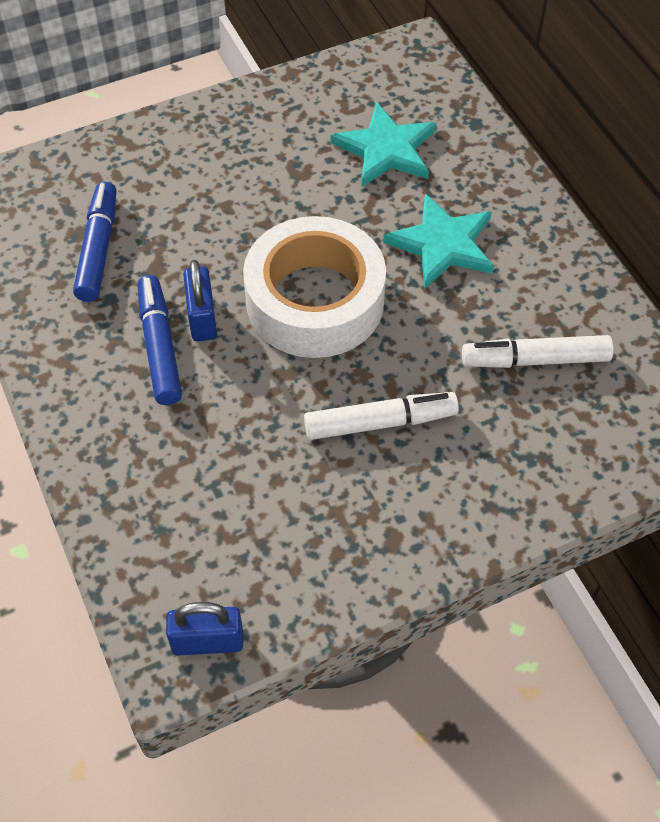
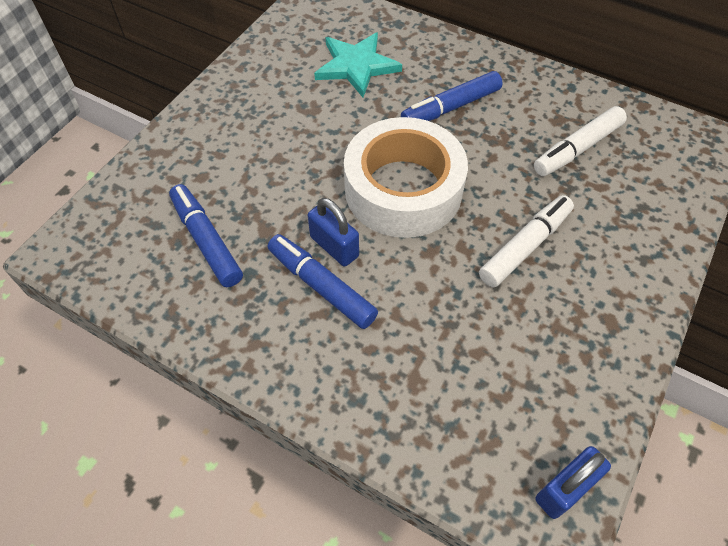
camera: 35 degrees left, 0 degrees up
turquoise star [383,194,494,288] -> blue marker [401,71,502,121]

